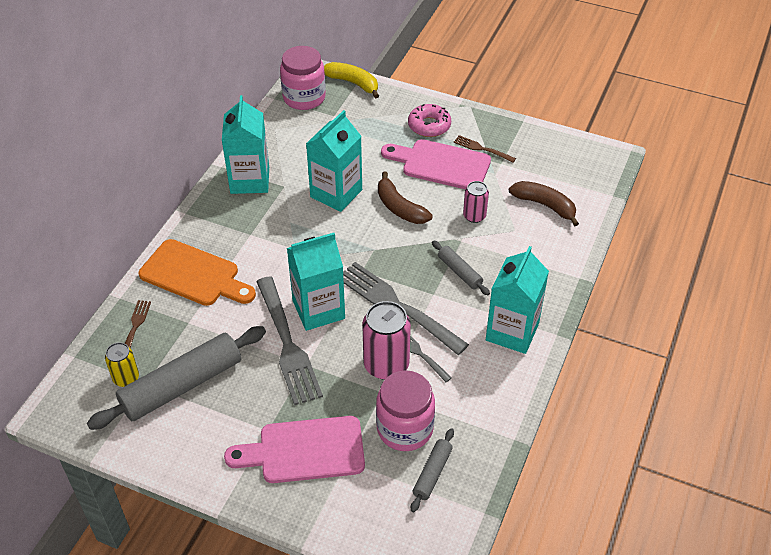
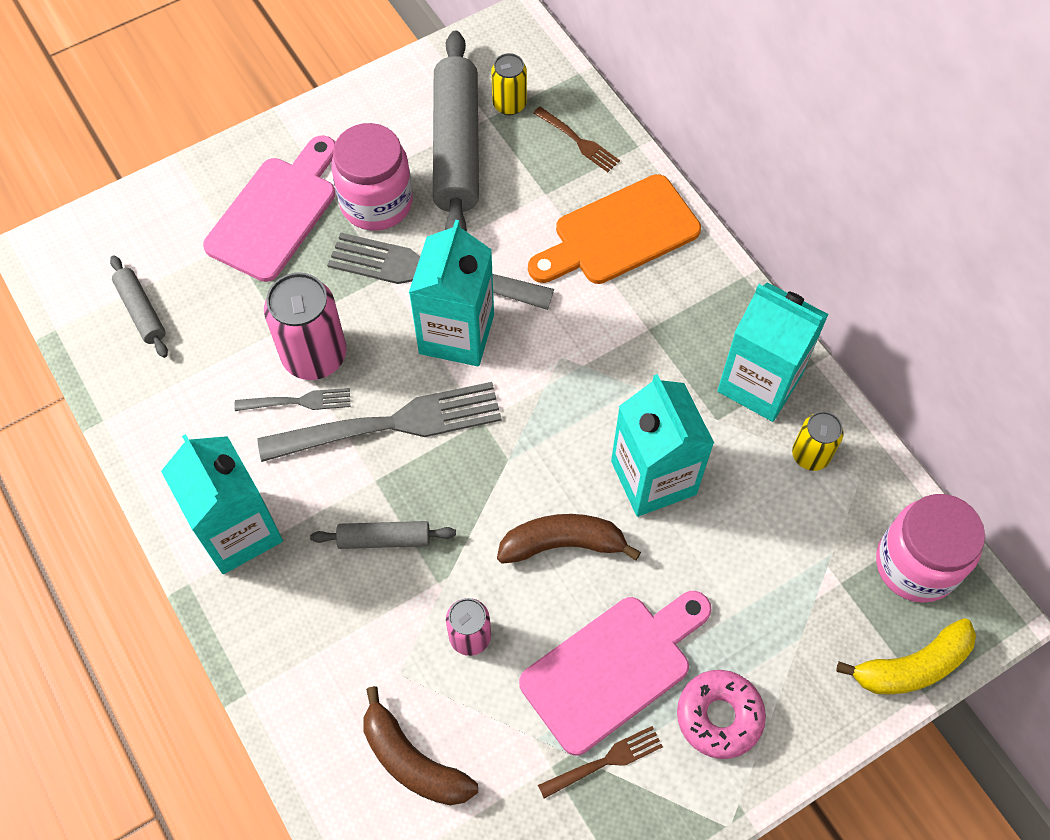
camera: 125 degrees right, 15 degrees up
pink jar [376,370,435,451] -> pink jar moved to [331,123,413,231]
brown banana [509,181,579,226] -> brown banana turned 60 degrees clockwise [364,686,478,805]
none -> yellow can [792,411,843,471]

